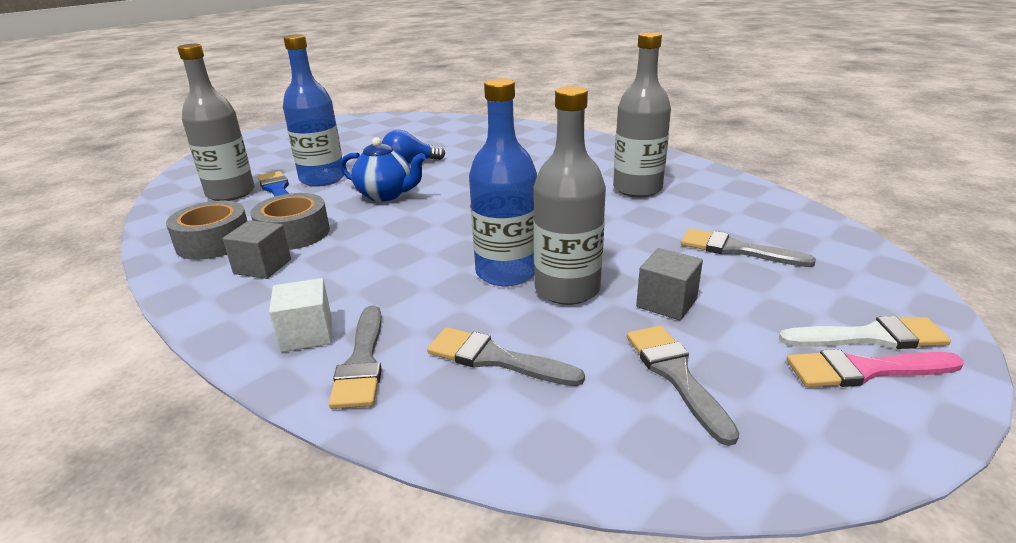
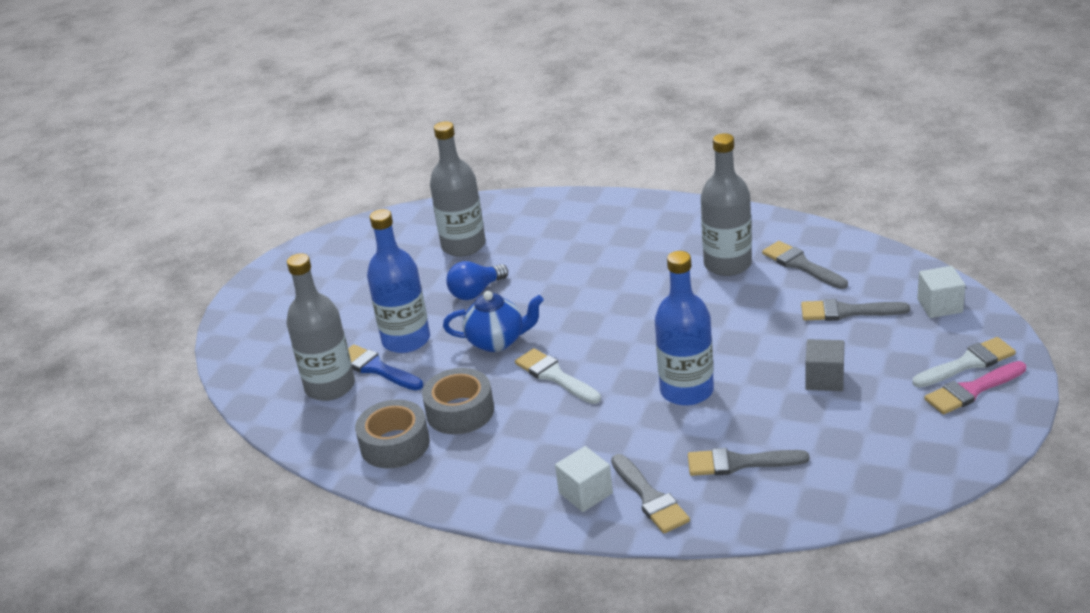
camera: 20 degrees left, 5 degrees up
grey cube [223,220,291,279] -> none
grey bottle [533,86,606,305] -> grey bottle moved to [430,121,486,257]
grey brush [627,326,739,446] -> grey brush moved to [762,241,848,289]
none -> white brush [515,348,601,404]
none -> white cube [917,266,965,318]

